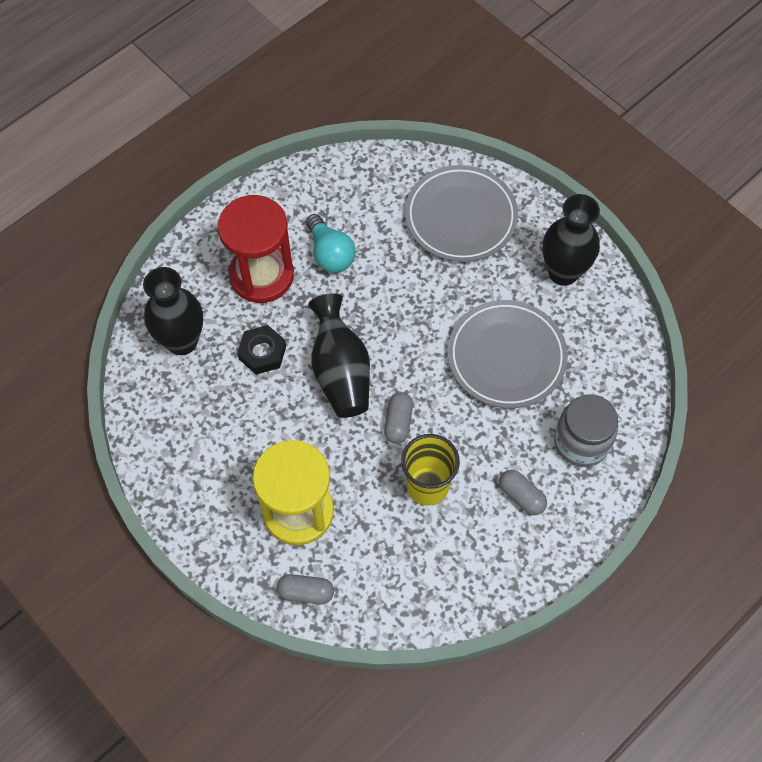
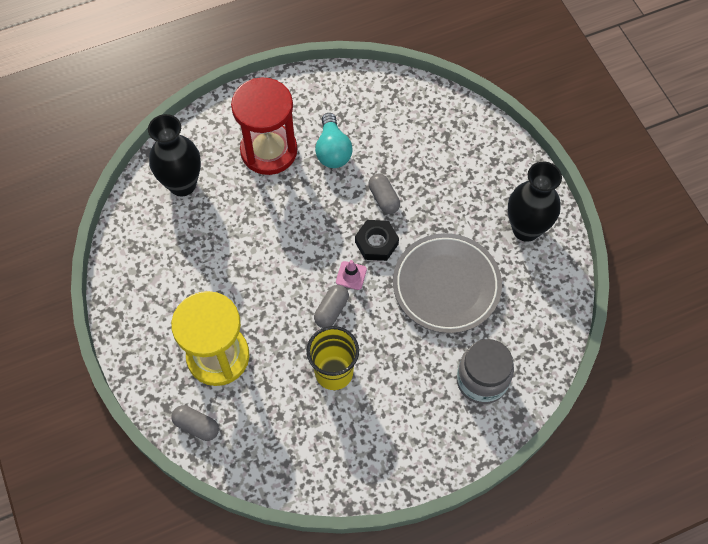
camera: 20 degrees right, 0 degrees up
black nut [237,325,286,375] -> black nut moved to [355,220,399,261]
black vase [308,293,370,418] -> none
grey plate [405,165,518,262] -> none
grey capsule [499,470,547,515] -> grey capsule moved to [368,173,400,214]
none -> pink traffic cone [336,260,367,290]

